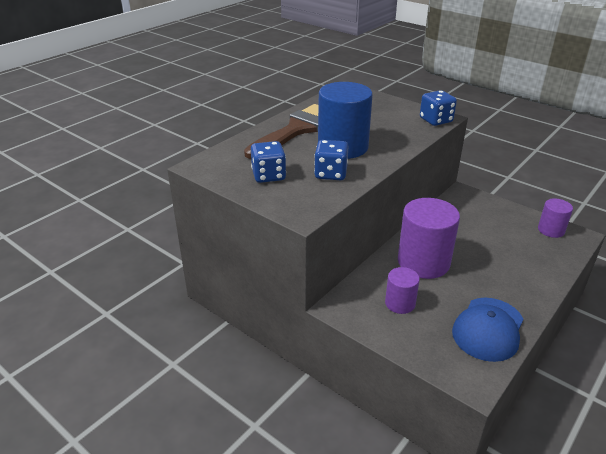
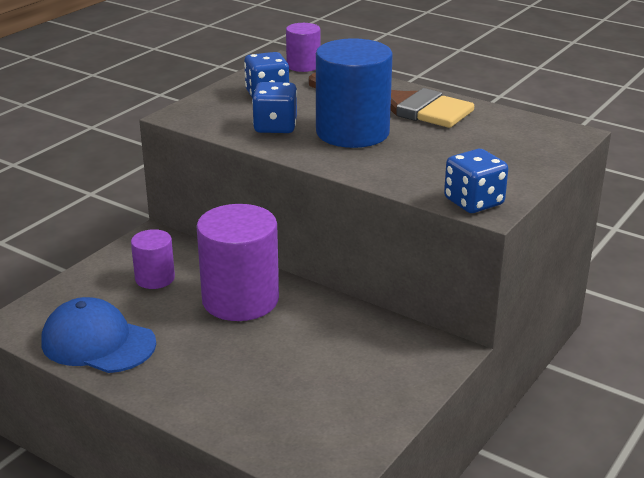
camera: 85 degrees right, 5 degrees down
purple cylinder [538,199,573,238] -> purple cylinder moved to [286,23,320,72]

